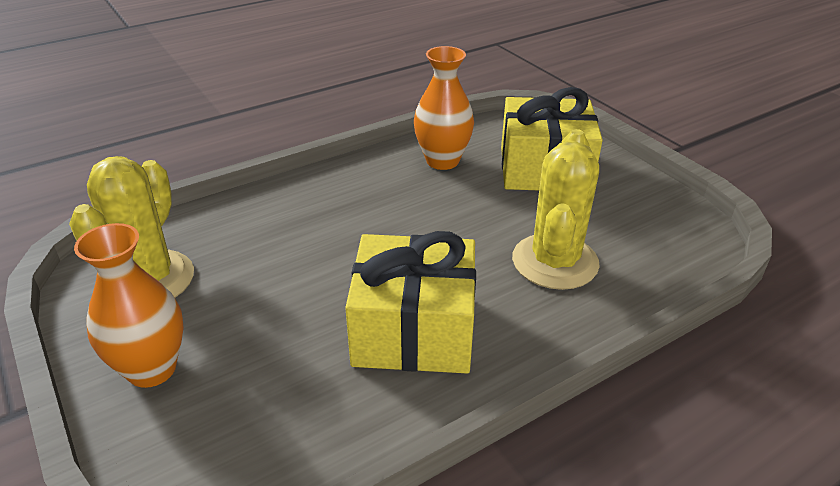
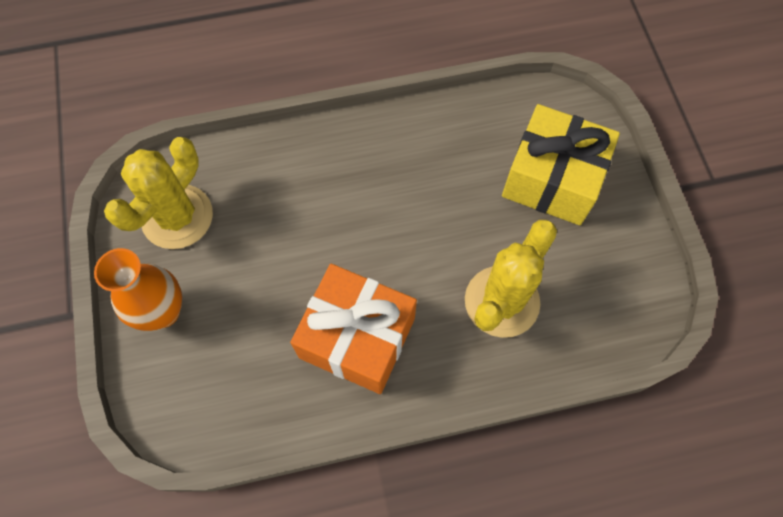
camera: 20 degrees right, 30 degrees up
yellow gift [345,231,476,373] -> orange gift [290,264,417,394]
orange vase [414,46,474,170] -> none

